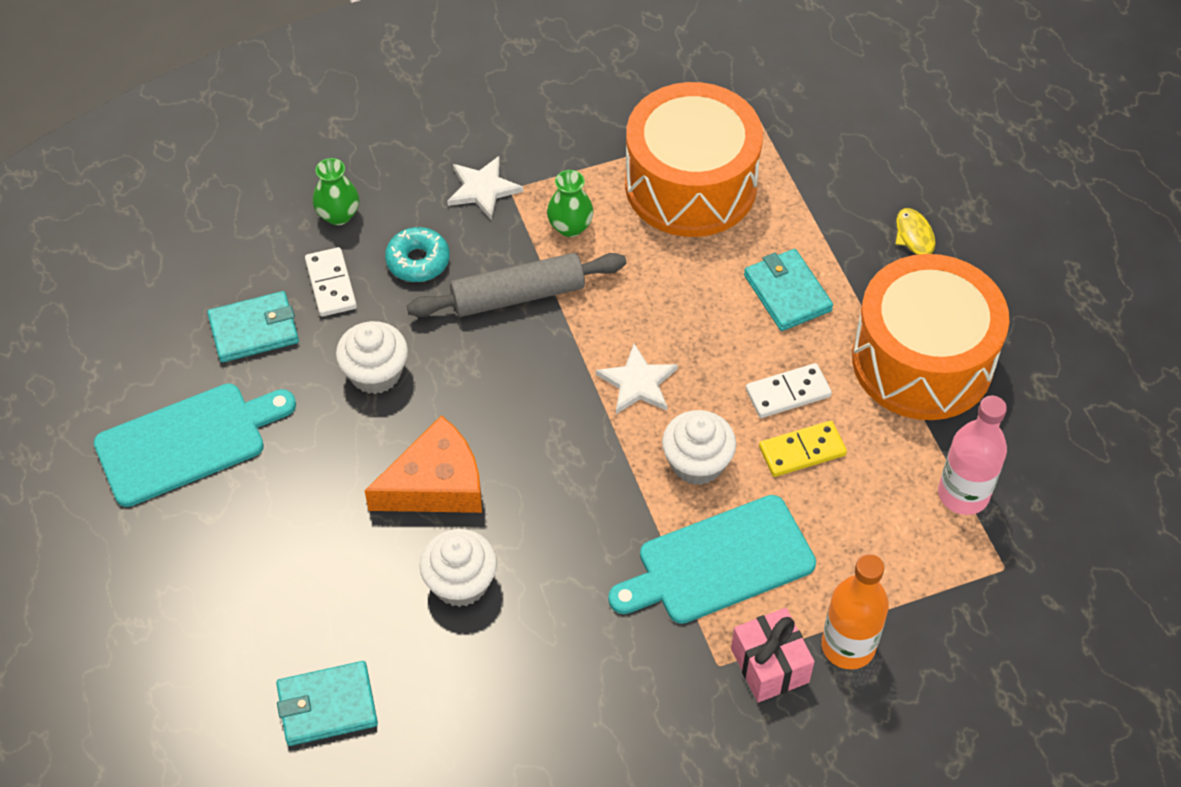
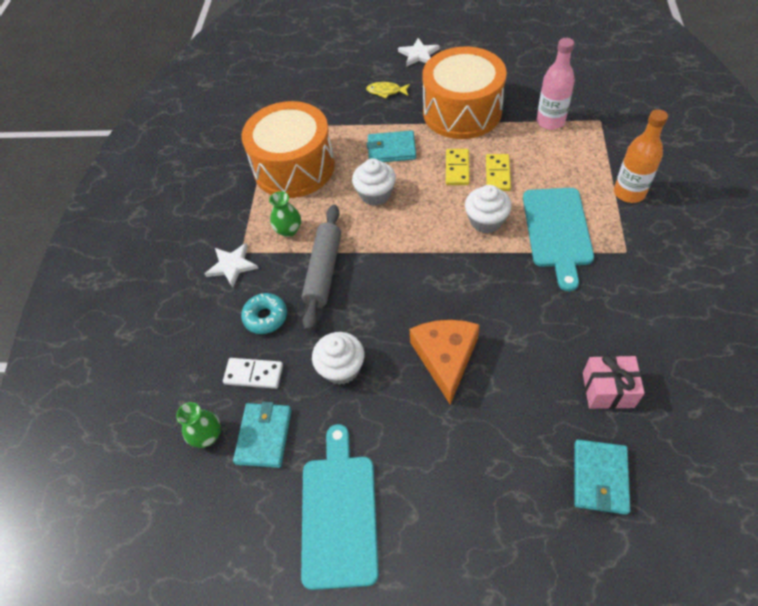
camera: 60 degrees left, 0 degrees up
green vase [313,158,359,225] -> green vase moved to [176,402,221,448]
white cupcake [420,529,497,607] -> white cupcake moved to [352,158,396,206]
white star [596,344,678,414] -> white star moved to [398,38,440,67]
pink gift [731,608,815,703] -> pink gift moved to [583,355,645,409]
white domino [746,363,832,418] -> yellow domino [446,149,470,185]

